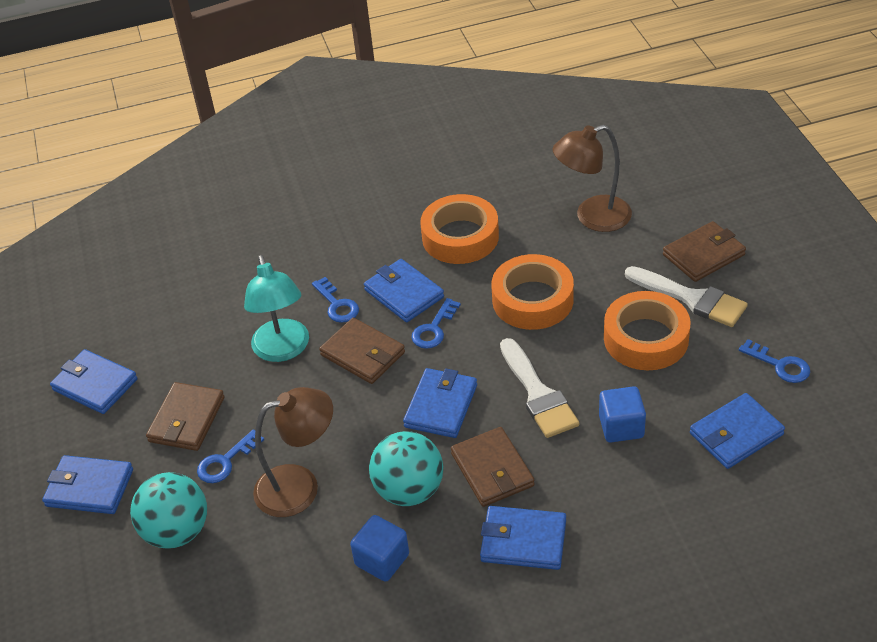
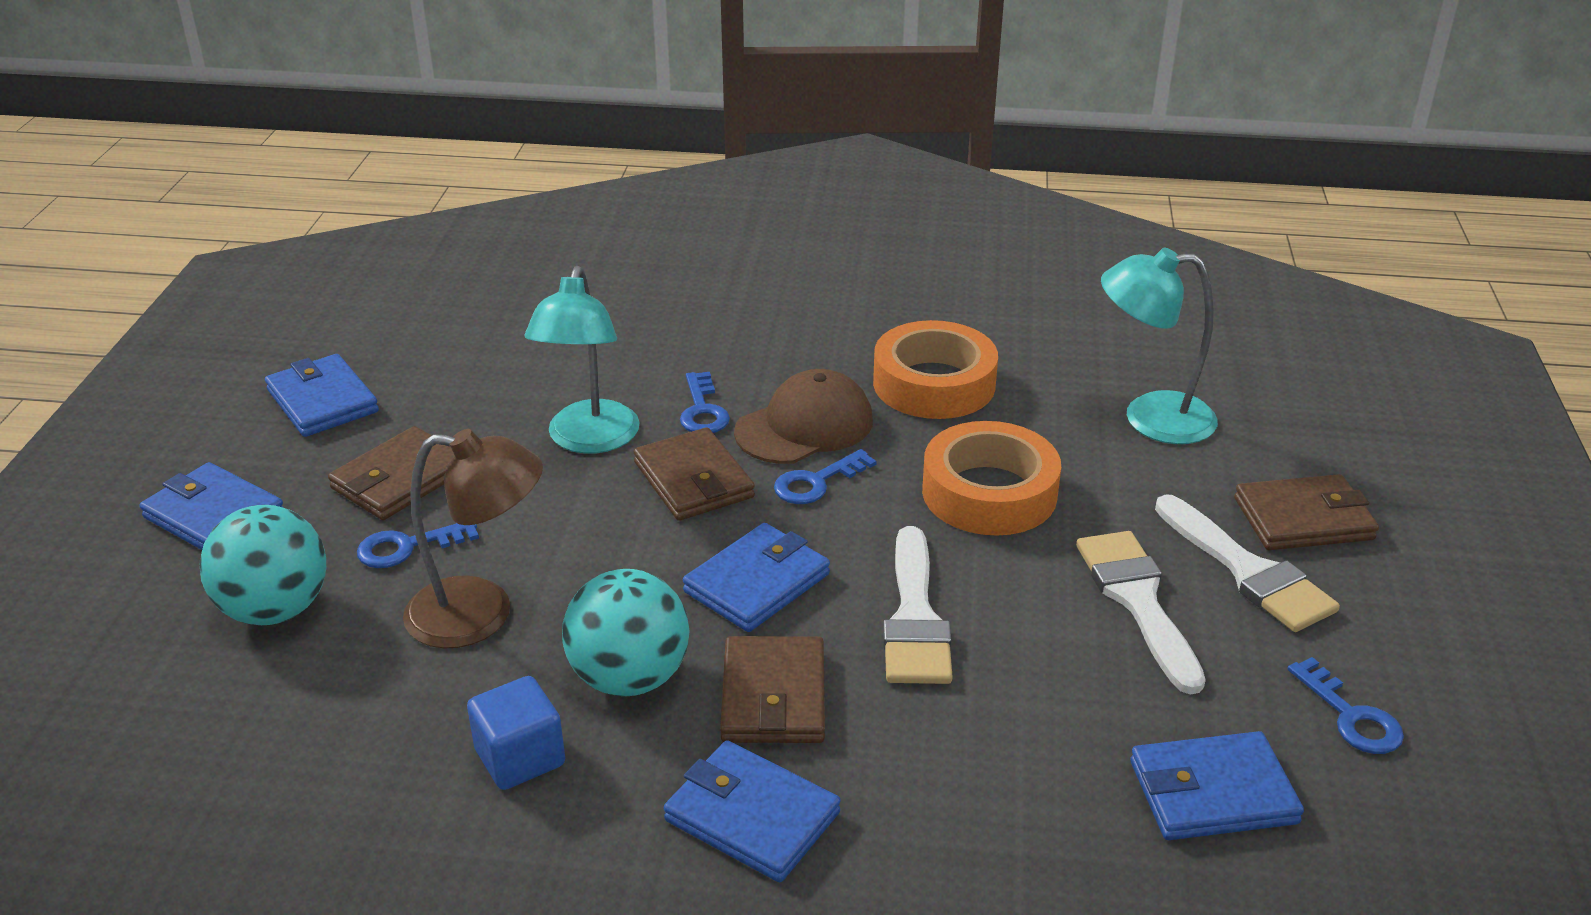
camera: 20 degrees right, 10 degrees down
blue wallet [364,259,444,322] -> brown cap [734,369,873,464]
brown lamp [552,125,632,232] -> turquoise lamp [1101,248,1218,444]
blue cube [599,386,646,442] -> none
orange tape [604,291,691,370] -> white brush [1076,531,1206,694]

